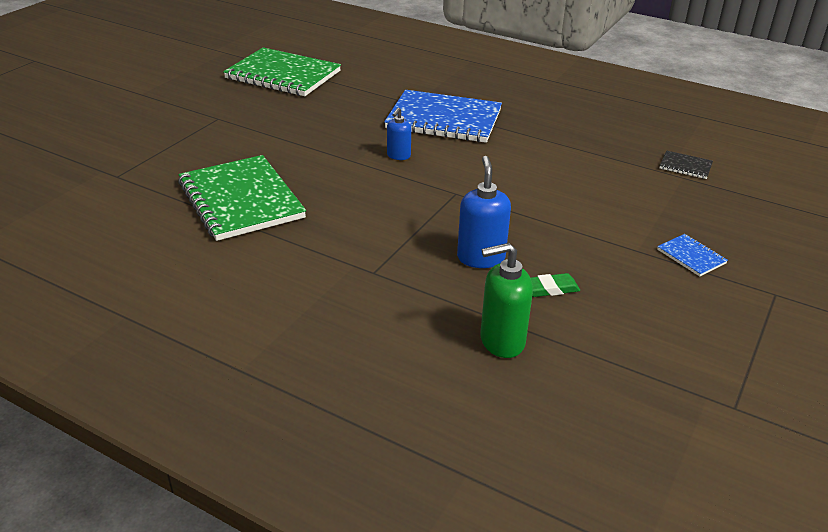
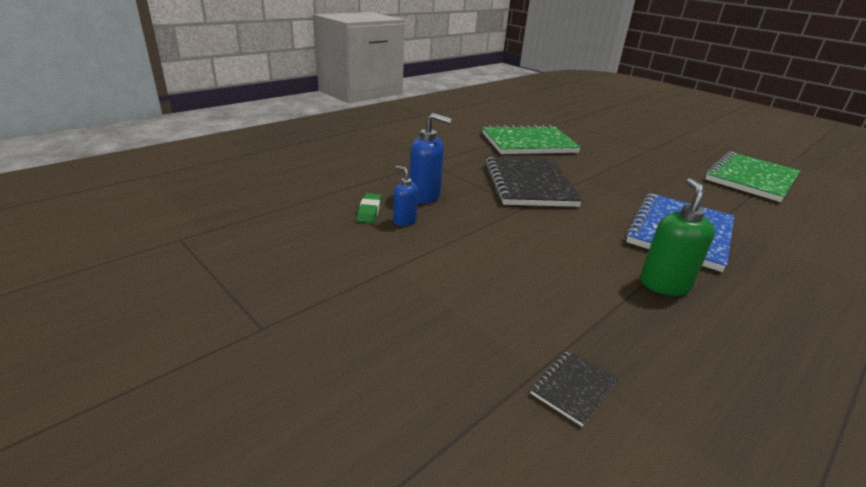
camera: 105 degrees right, 5 degrees down
blue soap dispenser [387,107,411,160] -> blue soap dispenser moved to [393,166,418,226]
green soap dispenser [480,243,533,358] -> green soap dispenser moved to [640,178,715,296]
blue notebook [657,234,728,276] -> none
none -> black notebook [485,157,583,207]

